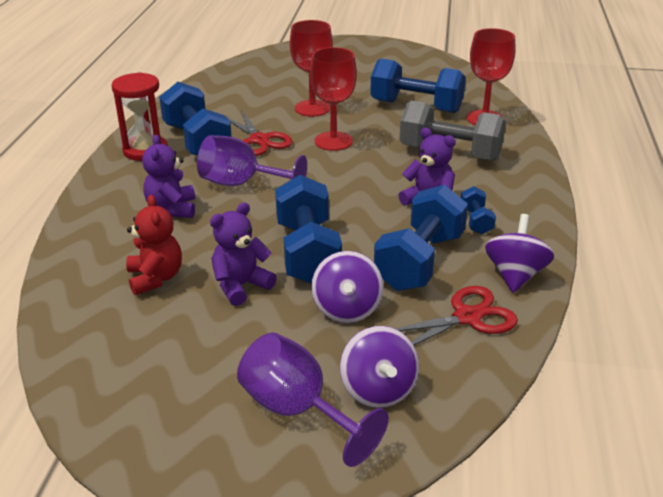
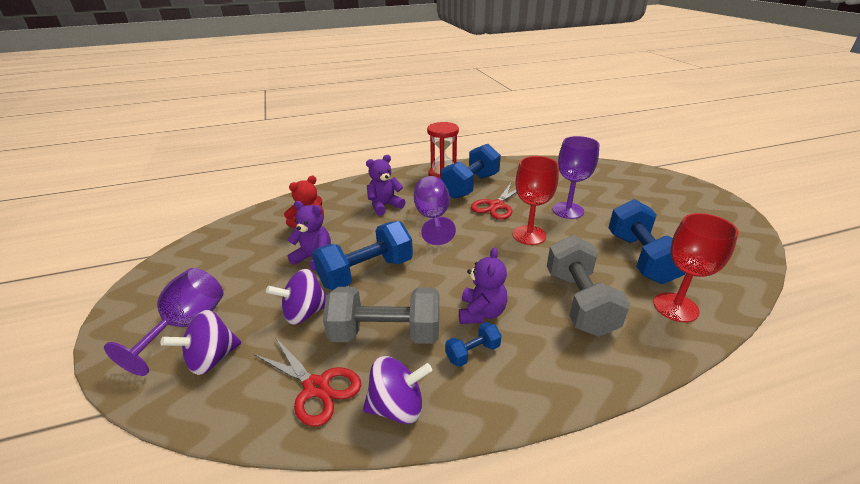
camera: 65 degrees right, 0 degrees up
red goblet [290,20,333,117] -> purple goblet [553,136,599,219]
blue dumbbell [374,185,468,291] -> grey dumbbell [323,287,439,344]

